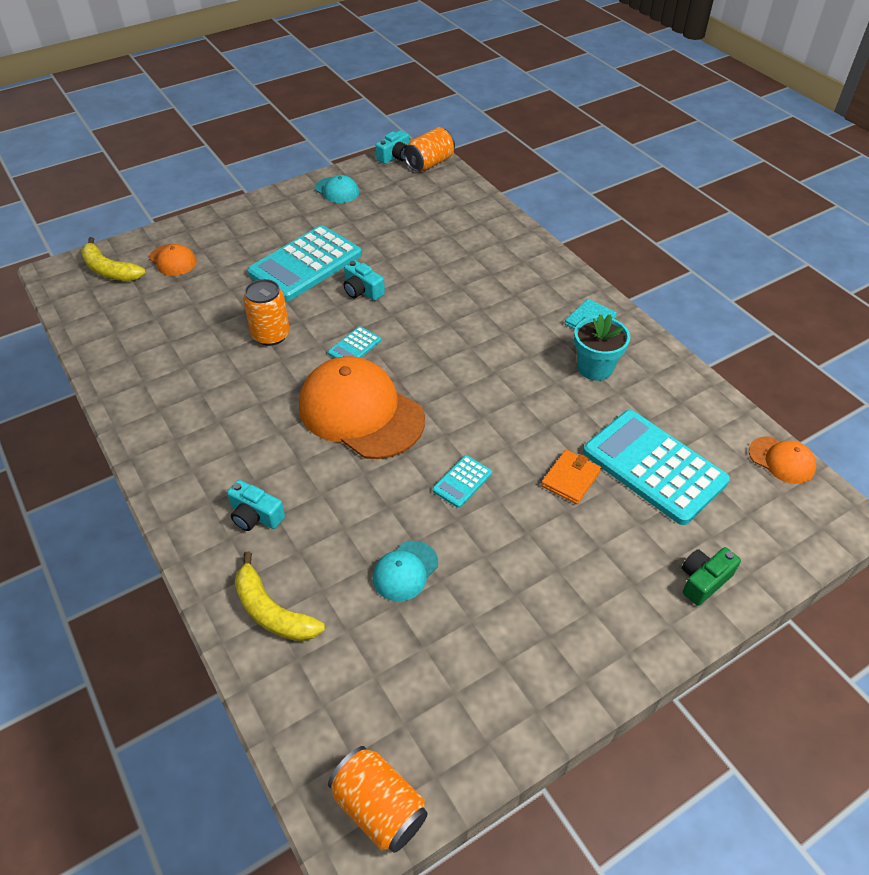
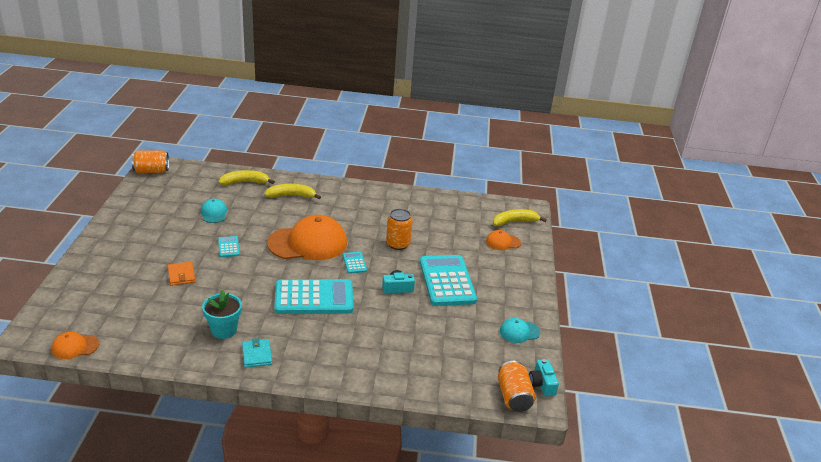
camera: 125 degrees right, 15 degrees down
turquoise camera [227,480,285,531] -> yellow banana [264,184,321,199]
turquoise calculator [583,410,730,525] -> turquoise calculator moved to [274,279,354,314]
green camera [682,547,741,606] -> none

